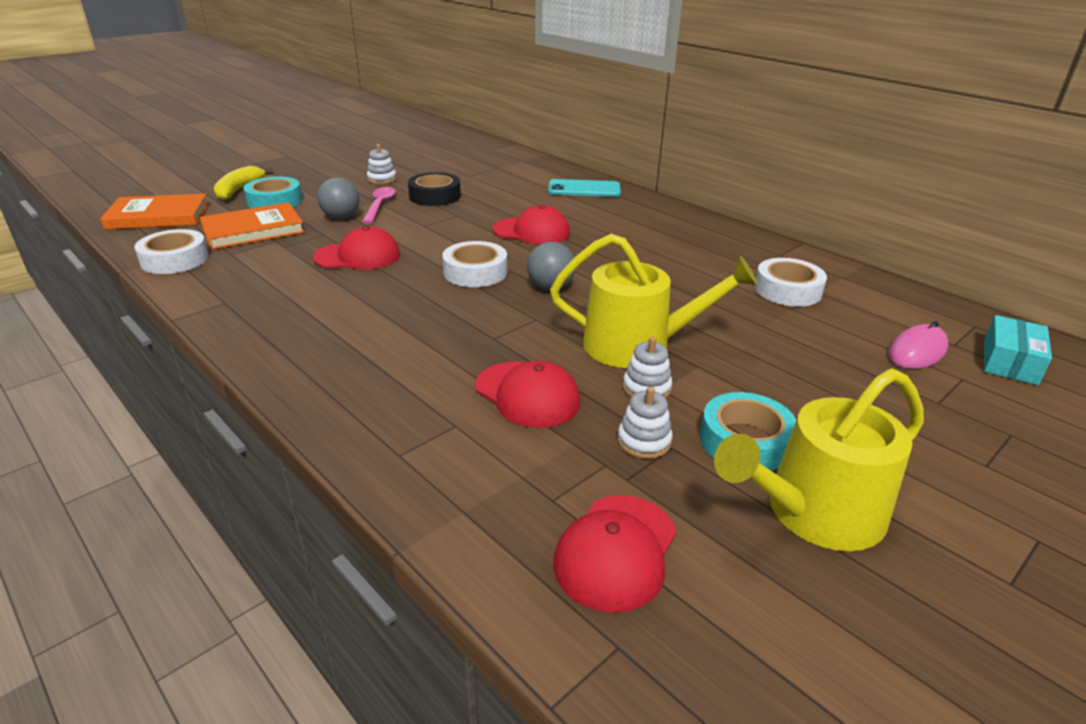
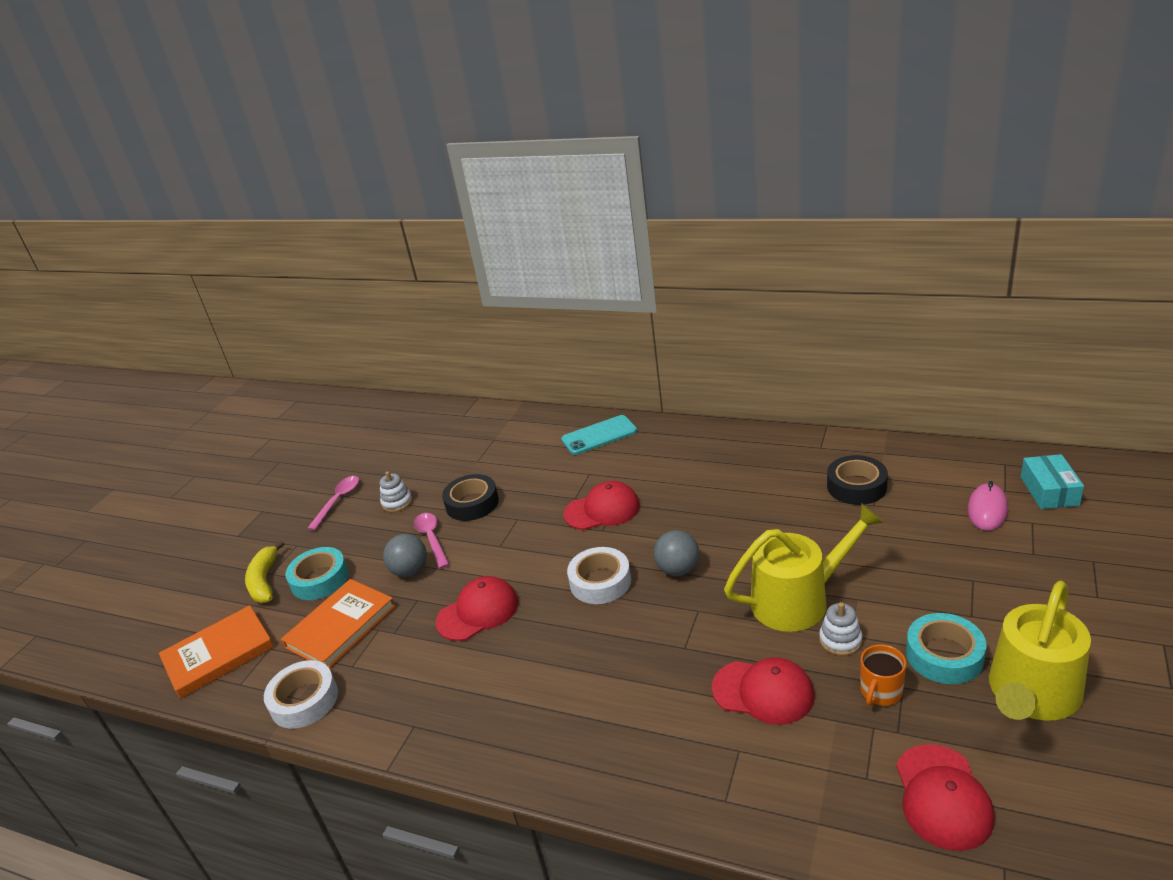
camera: 20 degrees left, 0 degrees up
white stacking toy [618,386,673,459] -> orange mug [860,644,906,706]
white tape [754,258,827,307] -> black tape [827,455,888,505]
none -> pink spoon [307,476,359,530]

